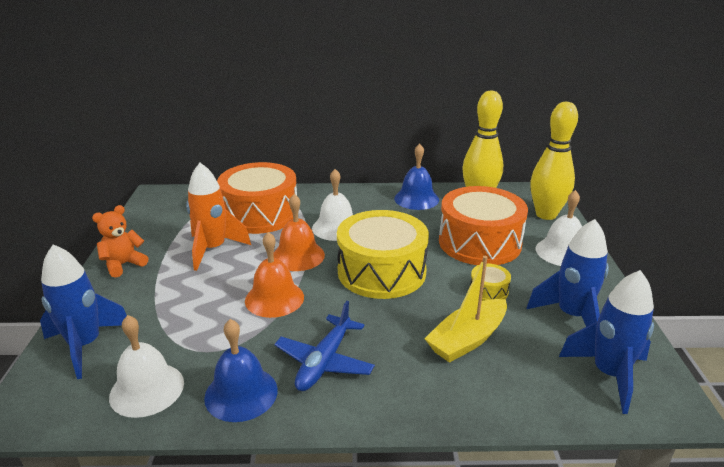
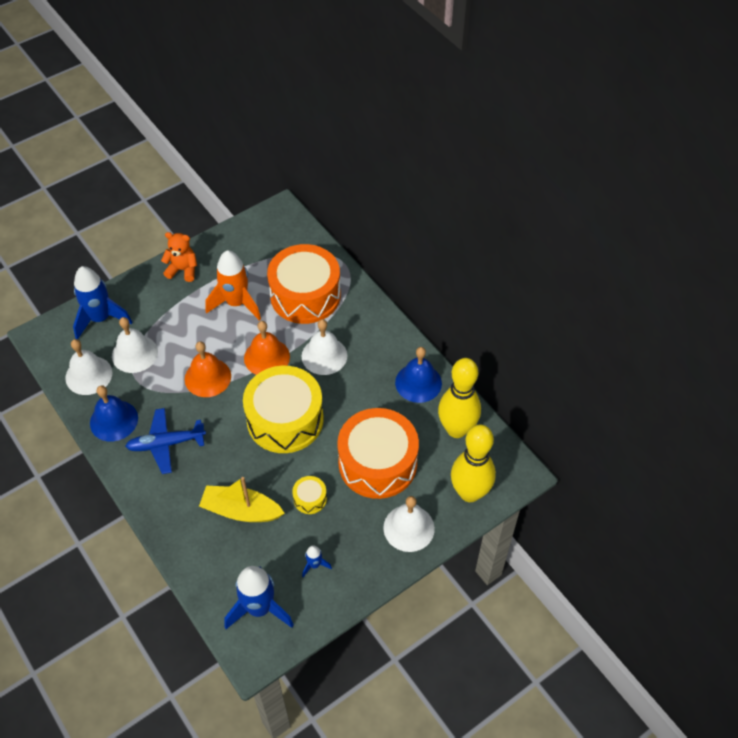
camera: 55 degrees right, 25 degrees up
blue rocket [526,219,609,327] -> blue rocket [302,545,332,577], size x0.46
none -> white bell [112,317,158,373]

